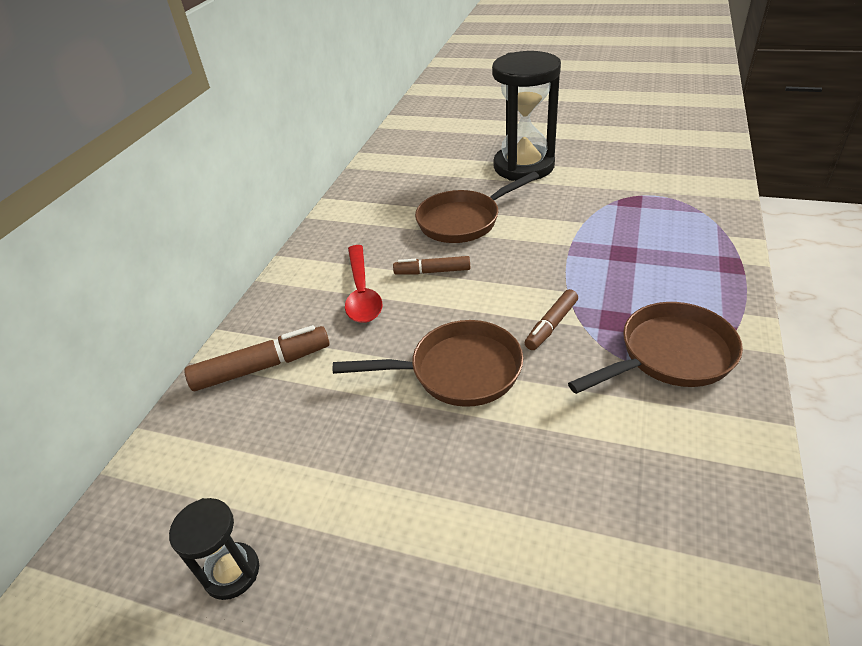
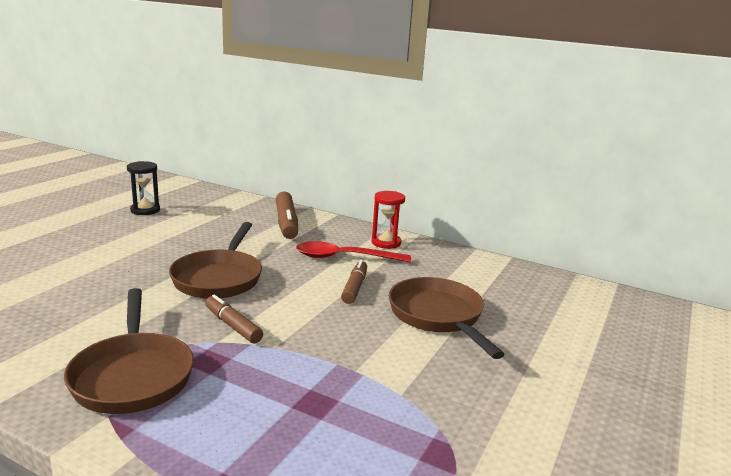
camera: 95 degrees right, 20 degrees down
black hourglass [492,51,561,181] -> none
none -> red hourglass [372,191,405,249]

